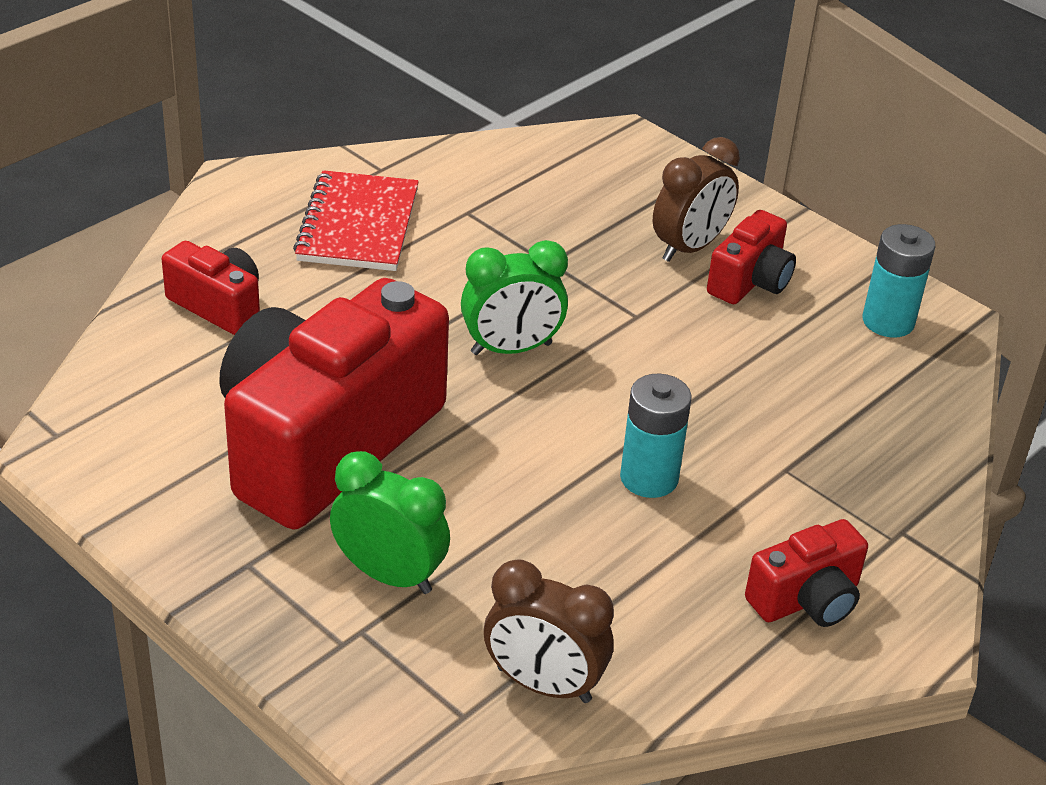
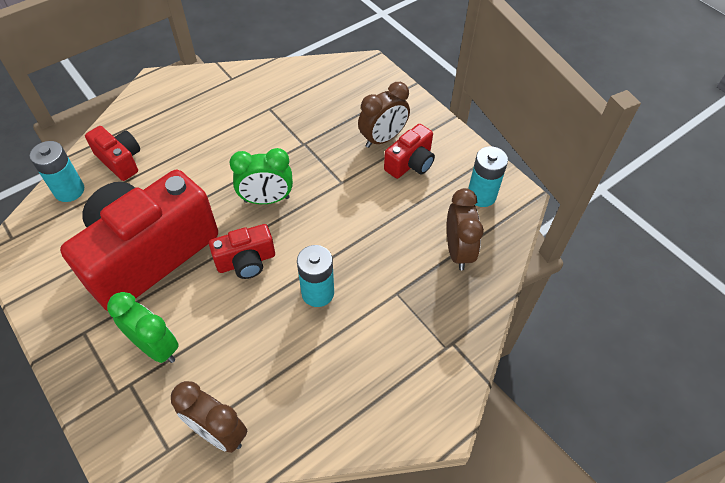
camera: 10 degrees right, 15 degrees up
red notebook [293,170,419,271] -> none
red camera [745,519,868,627] -> red camera moved to [209,224,275,279]
none -> turquoise battery [30,141,84,202]
none -> brown clock [447,188,484,270]

